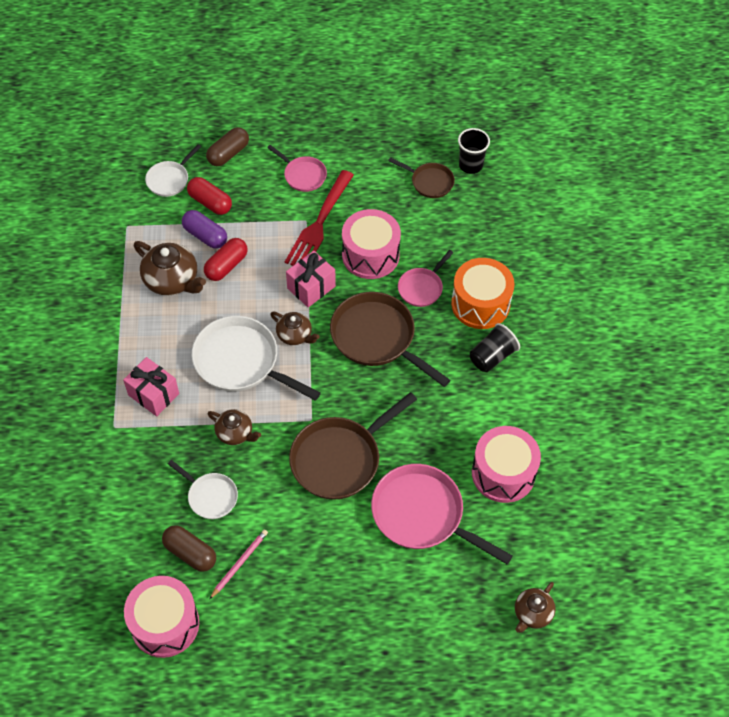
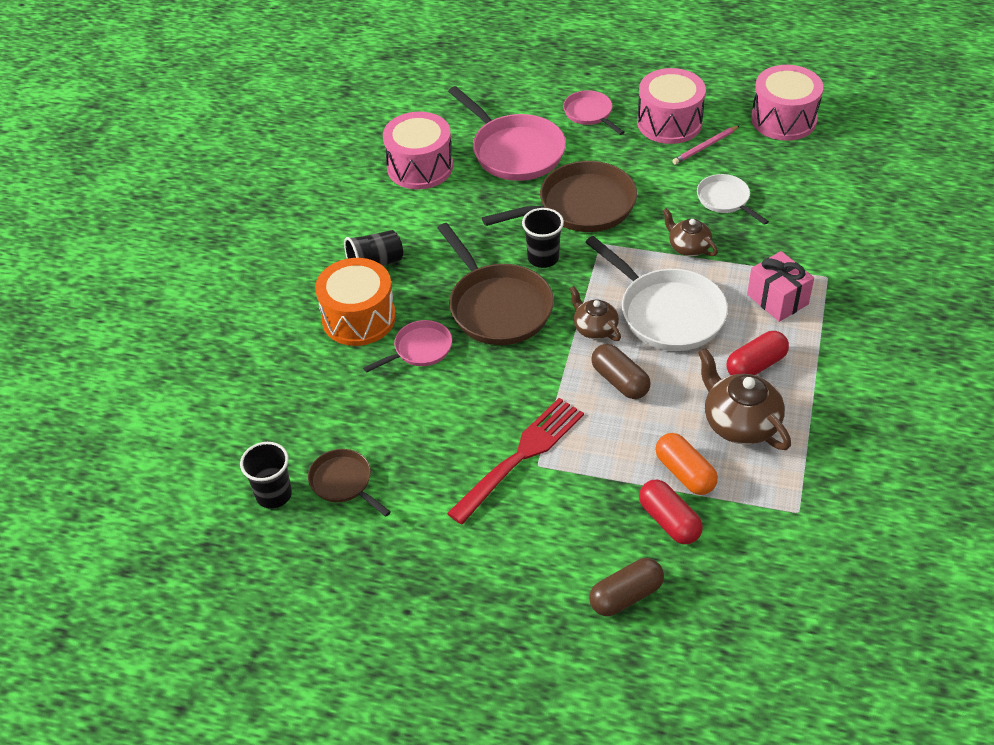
camera: 160 degrees left, 10 degrees down
white pan [145,144,201,197] -> none
brown capsule [162,525,216,572] -> brown capsule moved to [591,344,650,399]
purple capsule [182,210,227,249] -> orange capsule [656,433,718,495]
red capsule [204,238,248,281] -> red capsule moved to [726,331,789,375]
pink pan [267,145,327,192] -> pink pan moved to [563,90,624,135]
pink gift [286,251,336,307] -> none
pink drum [342,209,401,279] -> pink drum moved to [637,68,706,144]
brown teapot [515,582,555,633] -> none
none -> black cup [522,208,564,268]

